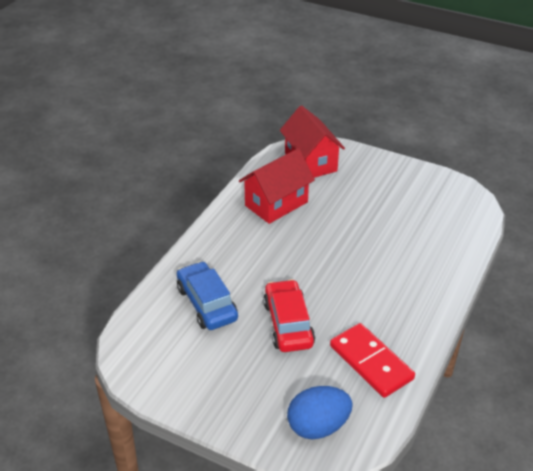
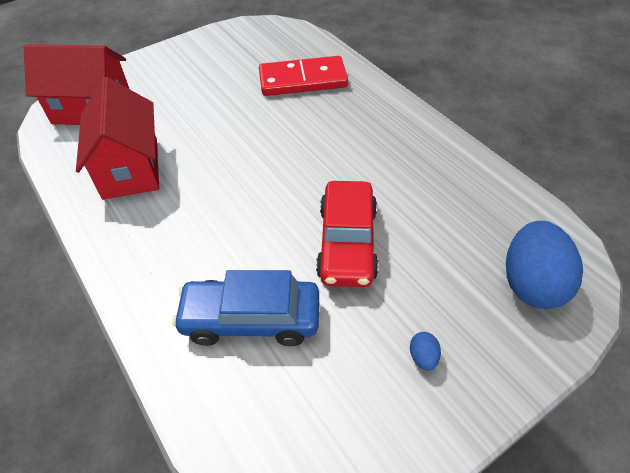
camera: 60 degrees left, 10 degrees up
red car [263,279,315,352] -> red car turned 105 degrees counterclockwise [316,181,379,287]
red domino [330,323,415,398] -> red domino moved to [259,56,348,96]
none -> blue egg [410,332,441,371]

